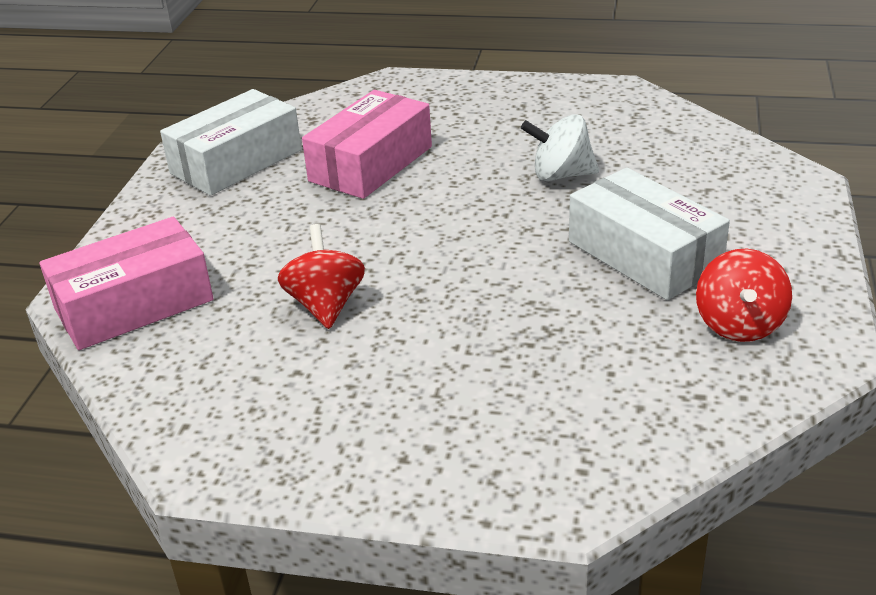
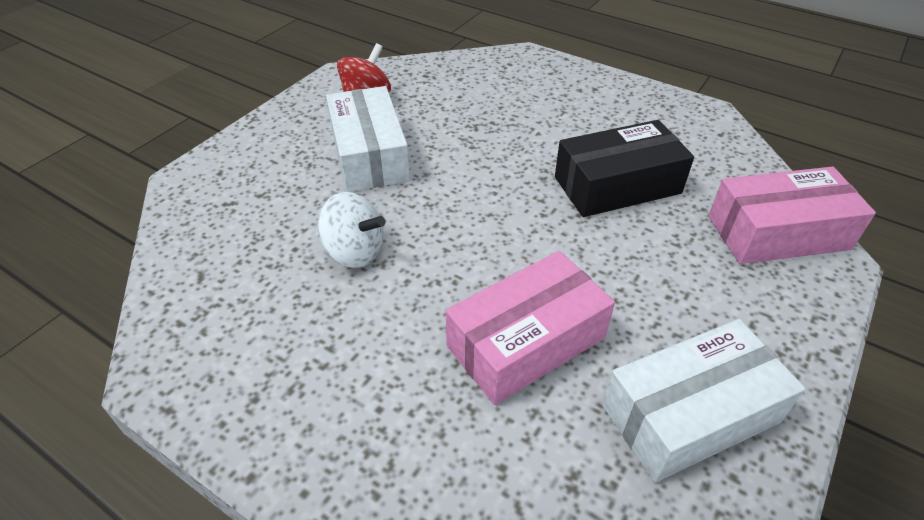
camera: 160 degrees left, 10 degrees up
red spinning top [278,224,365,329] -> black box [555,120,694,217]

